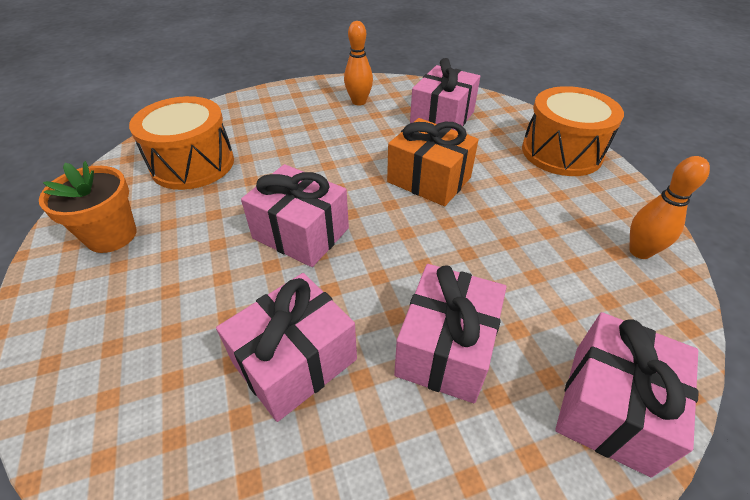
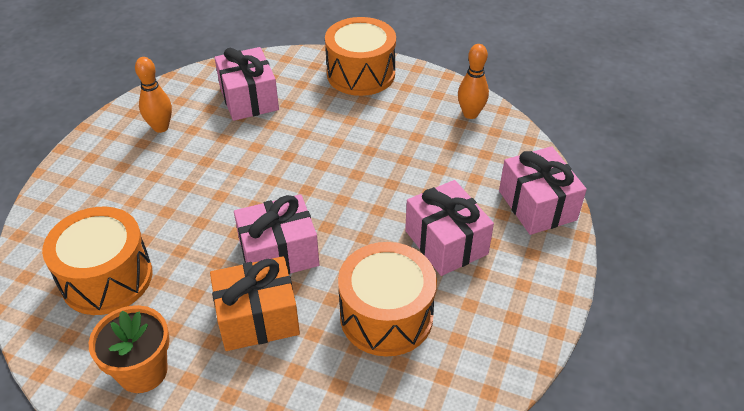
camera: 50 degrees left, 0 degrees up
pink gift [216,273,357,422] -> orange drum [338,242,437,356]
orange gift [387,118,479,206] -> orange gift moved to [210,256,300,351]

